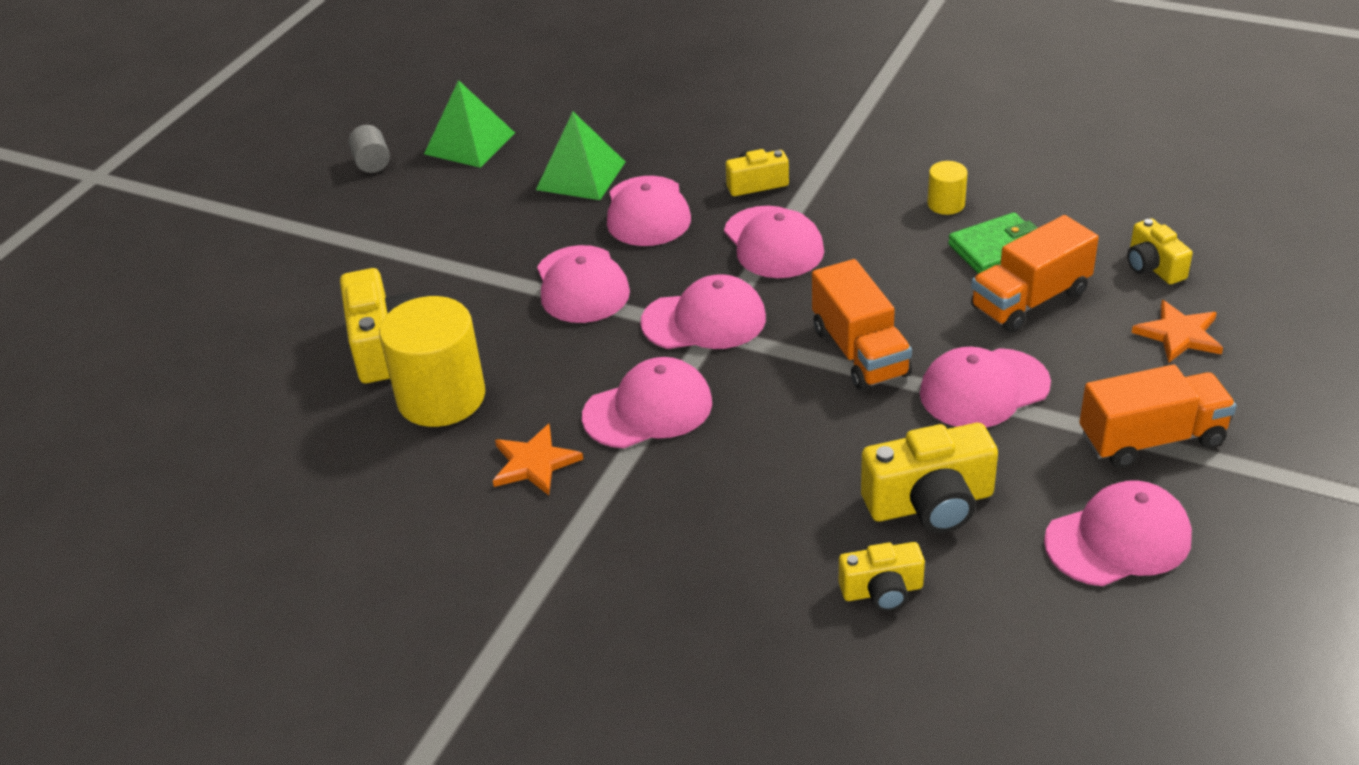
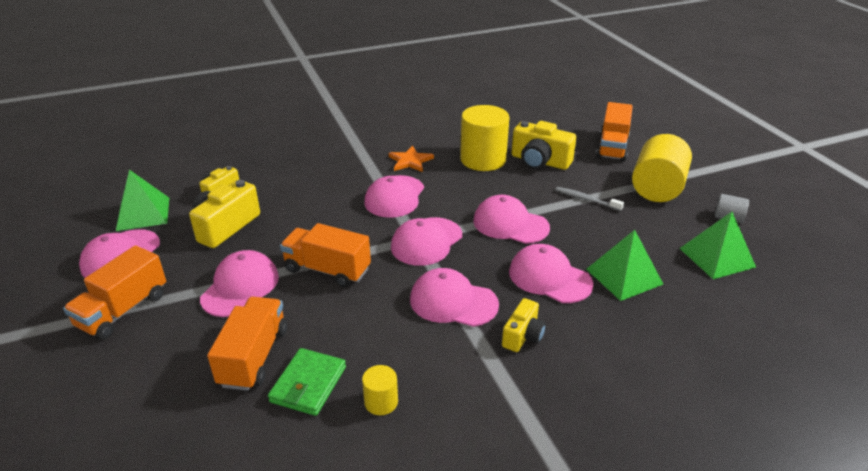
camera: 130 degrees right, 5 degrees down
yellow camera [1127,218,1193,284] -> none
orange star [1132,300,1223,363] -> none
none -> green pyramid [116,170,169,231]
none -> grey toothbrush [556,187,624,211]
none -> orange truck [596,102,633,162]
none -> yellow cylinder [632,134,692,202]

